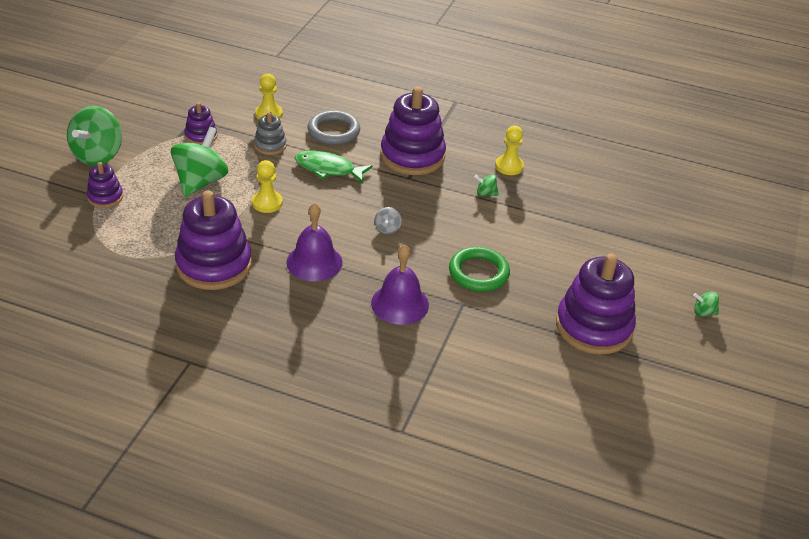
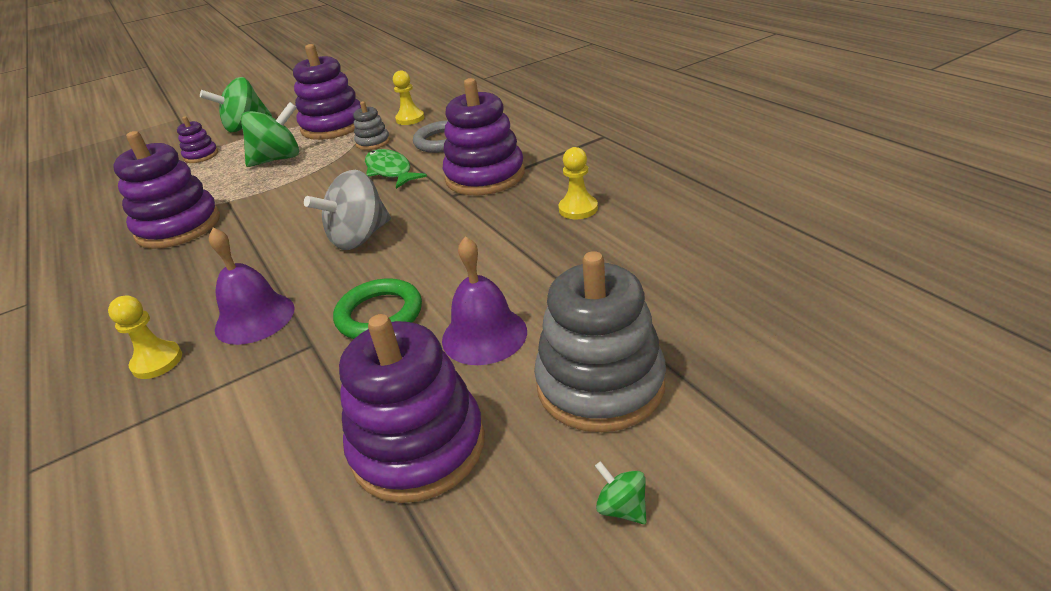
camera: 45 degrees right, 5 degrees down
purple stacking toy [185,102,217,145] -> purple stacking toy [293,44,361,140], size x2.02
yellow pawn [252,160,283,213] -> yellow pawn moved to [108,295,182,379]
purple bell [287,203,343,281] -> purple bell moved to [442,236,527,365]
grey spinning top [375,207,402,234] -> grey spinning top [304,170,391,250], size x2.30
green spinning top [474,175,499,196] -> none
none -> grey stacking toy [534,251,666,432]

